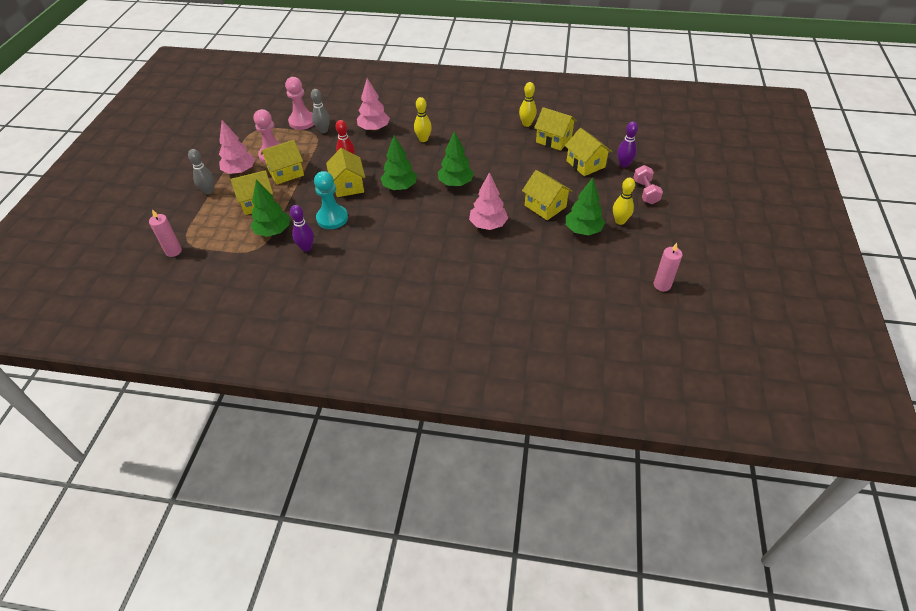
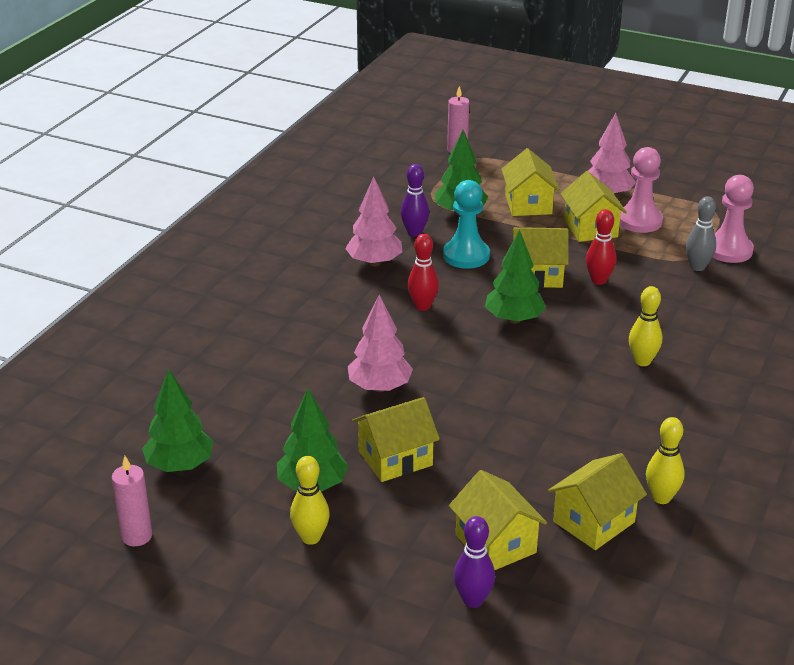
camera: 105 degrees right, 15 degrees down
grey bowling pin [188,149,214,195] -> none
pink tree [357,78,390,131] -> pink tree moved to [345,176,403,266]
green tree [438,131,474,186] -> green tree moved to [142,369,214,472]
yellow house [565,128,612,176] -> yellow house turned 75 degrees clockwise [449,470,547,570]
pink dumbbell [633,165,663,204] -> none
none -> red bowling pin [408,234,439,311]

